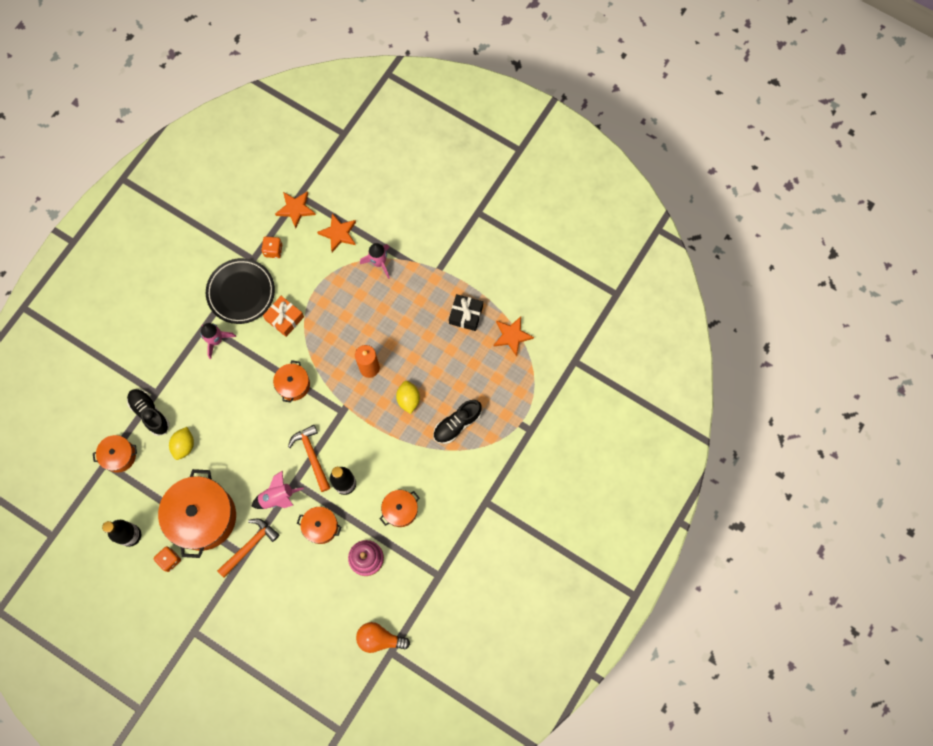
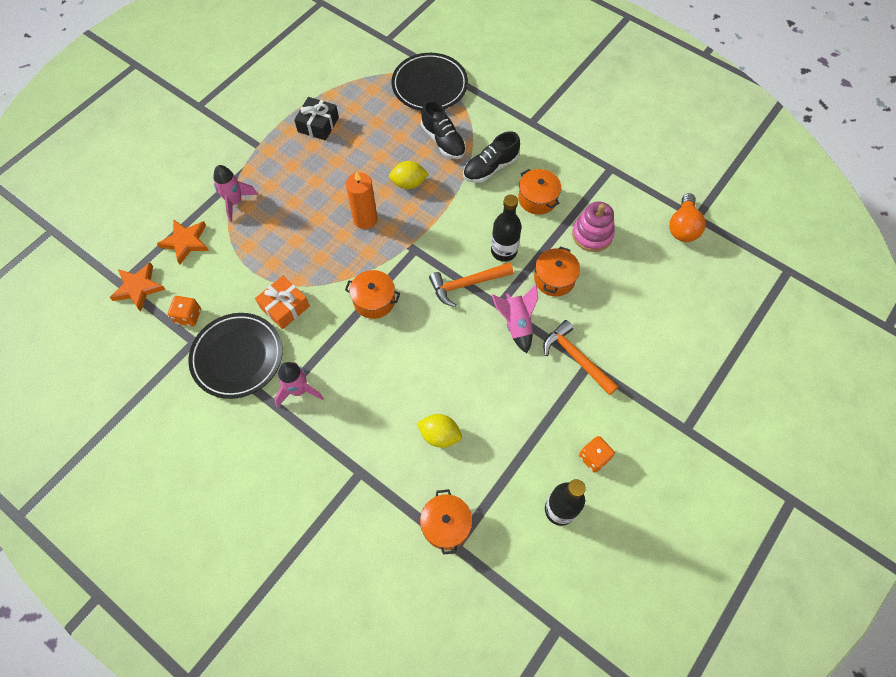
camera: 85 degrees left, 10 degrees down
black shoe [127,389,170,436] -> black shoe moved to [463,131,520,183]
orange pot [158,469,236,558] -> none
orange star [493,316,534,357] -> none
none -> black plate [392,53,468,110]

